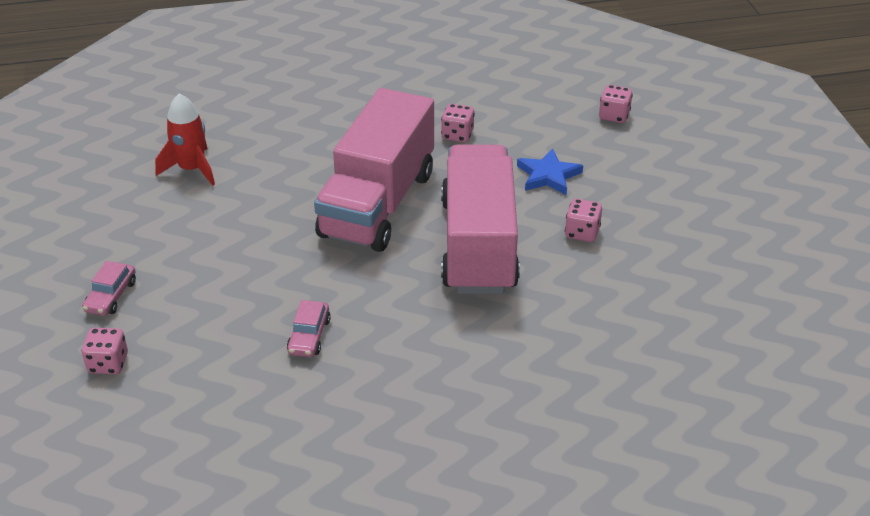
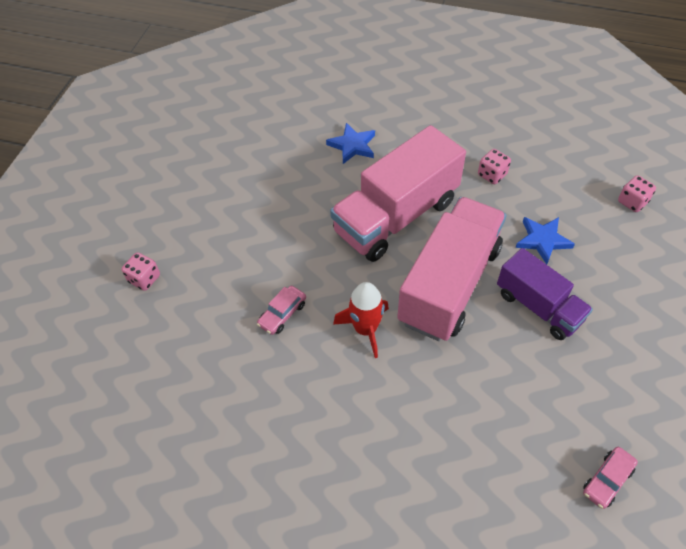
camera: 30 degrees right, 15 degrees up
pink car [82,261,136,316] -> pink car moved to [583,447,638,509]
red rocket [155,93,215,186] -> red rocket moved to [333,282,389,358]
pink dice [565,199,602,242] -> purple truck [497,248,593,340]
none -> blue star [326,123,375,164]

